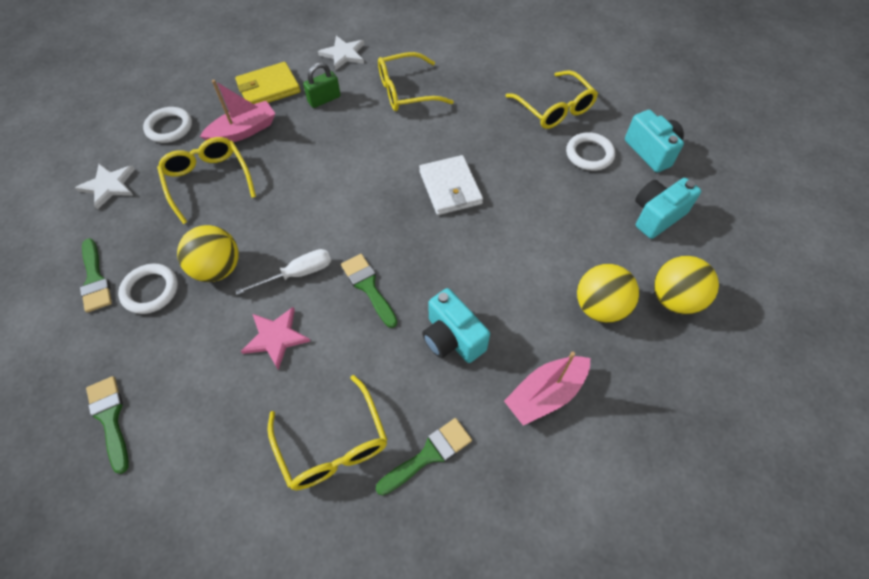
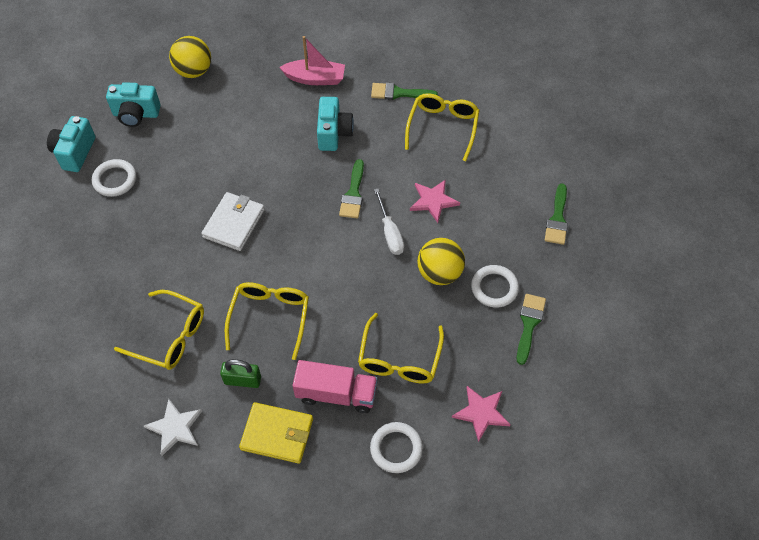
camera: 140 degrees left, 0 degrees up
white star [75,164,135,210] -> pink star [452,386,511,442]
pink boat [200,80,276,142] -> pink truck [292,360,378,413]
white screwdriver [235,249,331,295] -> white screwdriver turned 120 degrees counterclockwise [374,189,404,255]
yellow glasses [506,70,598,129] -> yellow glasses moved to [225,282,309,360]
yellow ball [577,264,639,323] -> none

